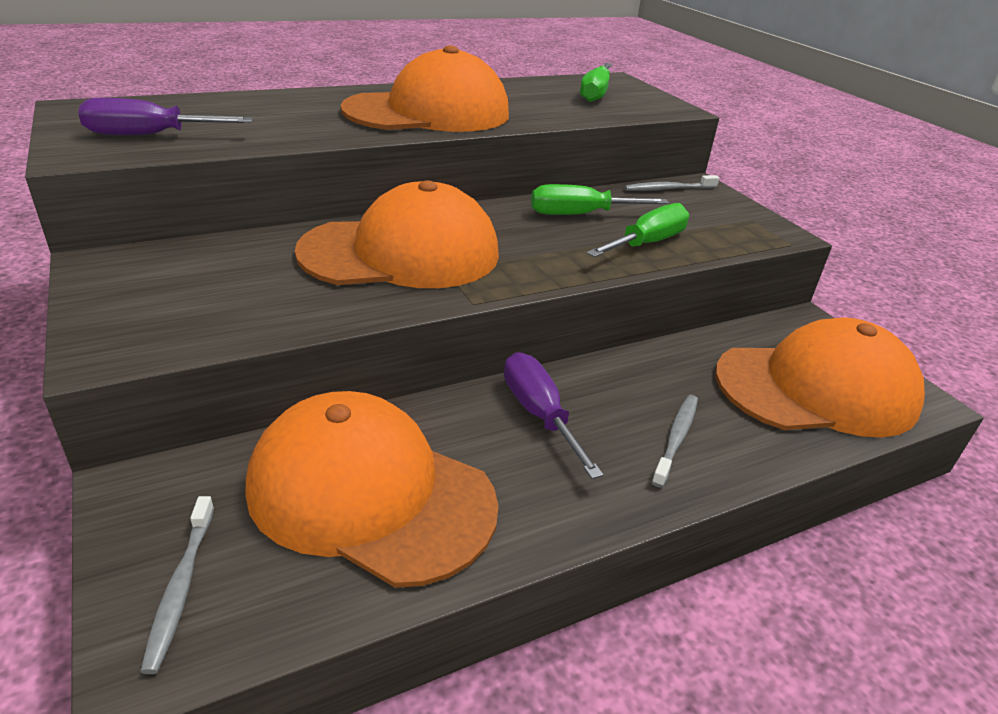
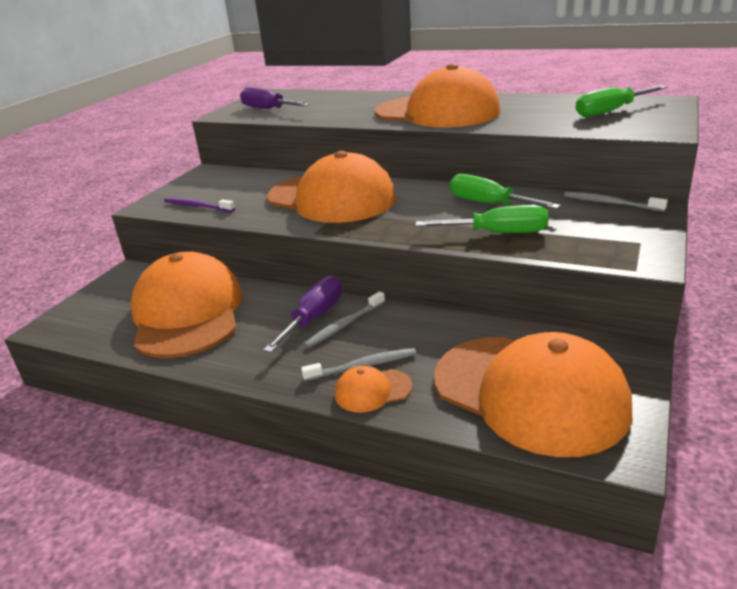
camera: 55 degrees right, 5 degrees down
grey toothbrush [140,496,214,674] -> grey toothbrush moved to [304,291,385,348]
none -> purple toothbrush [164,198,235,212]
none -> orange cap [335,366,412,413]

